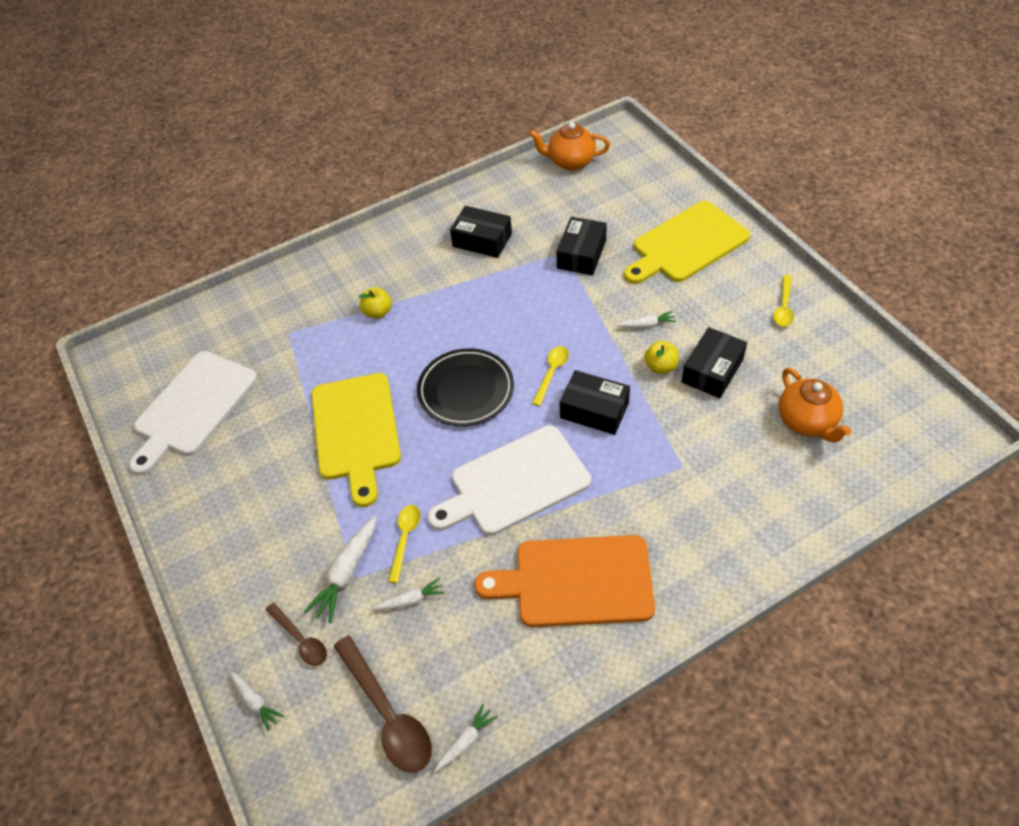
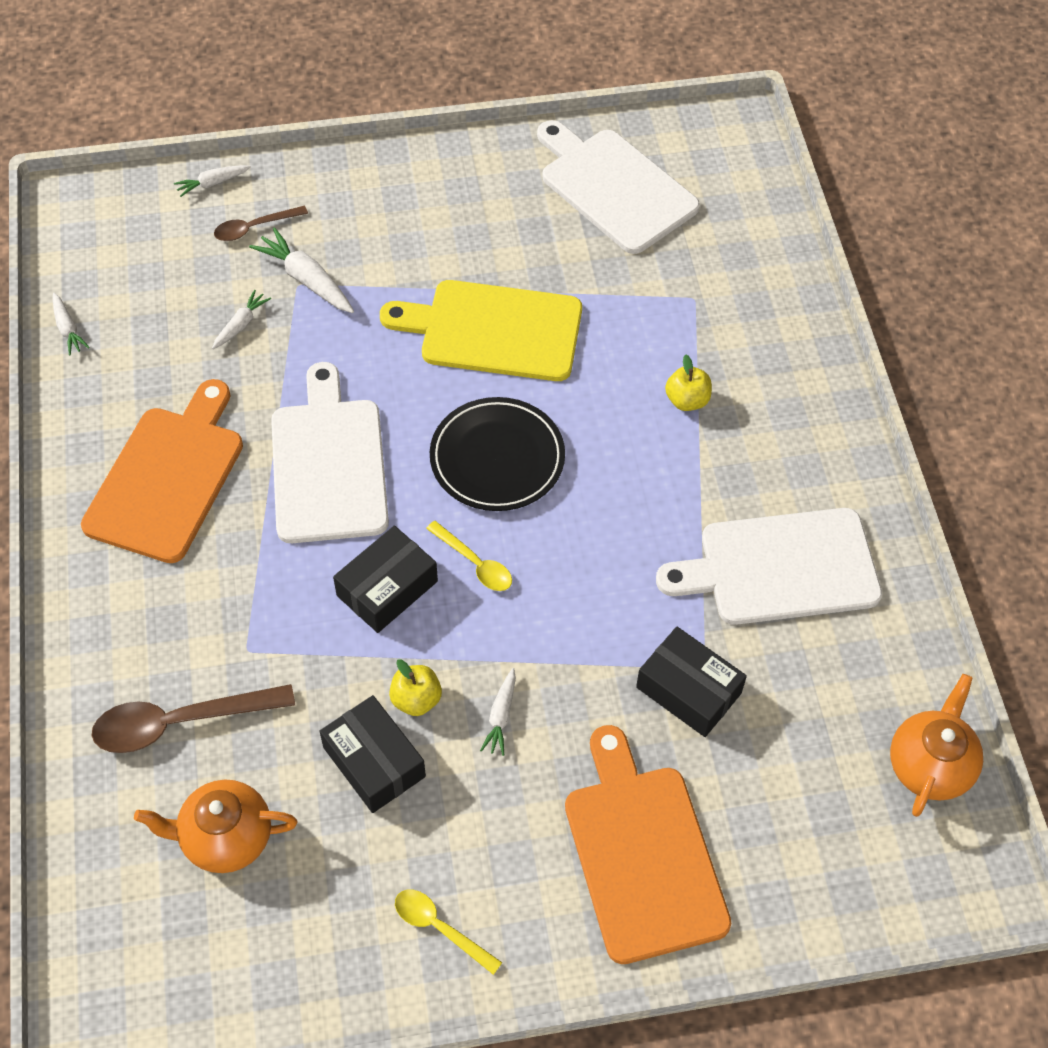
camera: 105 degrees right, 5 degrees up
brown spoon [334,635,432,773] -> brown spoon moved to [92,684,295,753]
white carrot [373,578,445,610] -> white carrot turned 150 degrees counterclockwise [212,290,271,349]
yellow spoon [388,505,420,583] -> none
black box [450,206,512,258] -> white cutting board [656,508,882,625]
yellow cutting board [624,201,750,284] -> orange cutting board [565,725,731,964]

